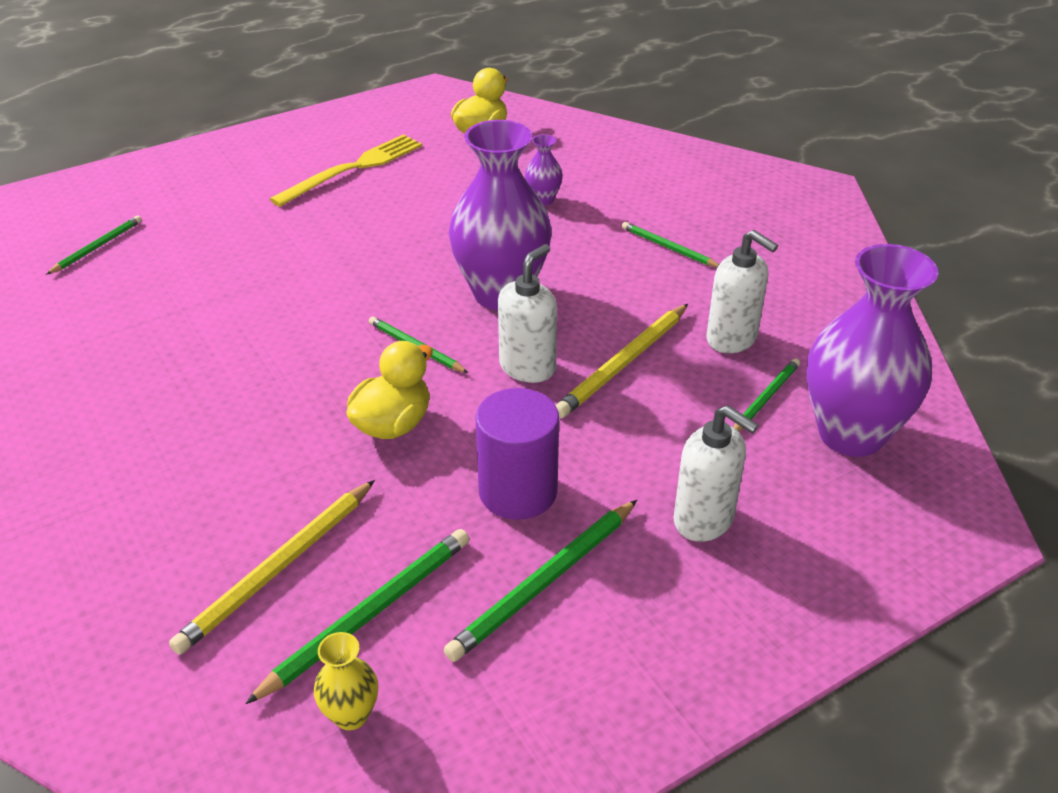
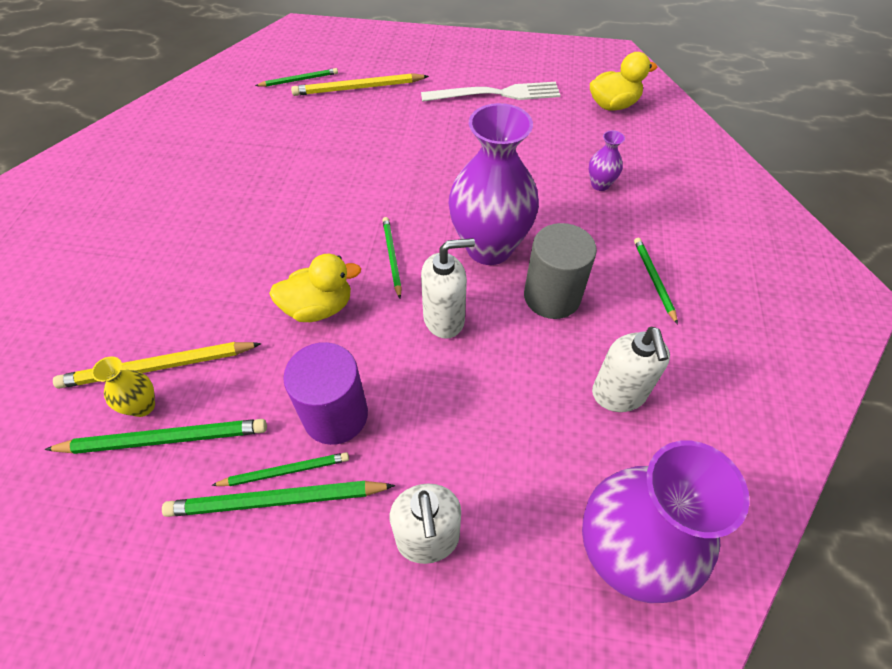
camera: 40 degrees right, 15 degrees up
yellow fork [270,134,422,207] -> white fork [421,82,560,102]
yellow vase [314,632,378,730] -> yellow vase moved to [92,356,155,417]
yellow pencil [556,304,688,418] -> yellow pencil moved to [291,73,429,96]
green pencil [733,358,800,432] -> green pencil moved to [211,452,349,486]
none -> grey cylinder [524,223,597,319]

